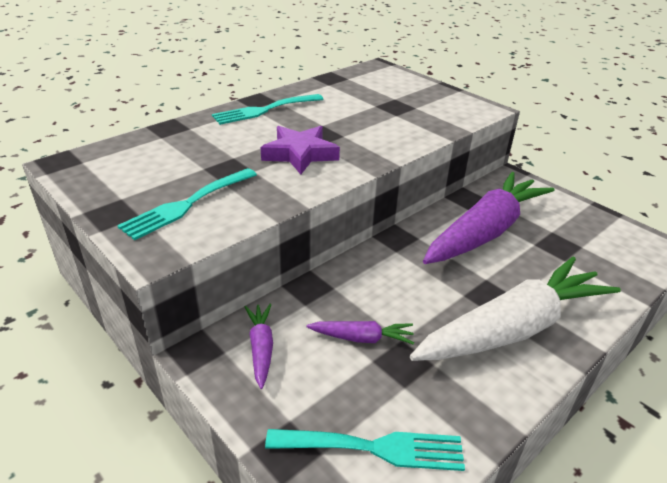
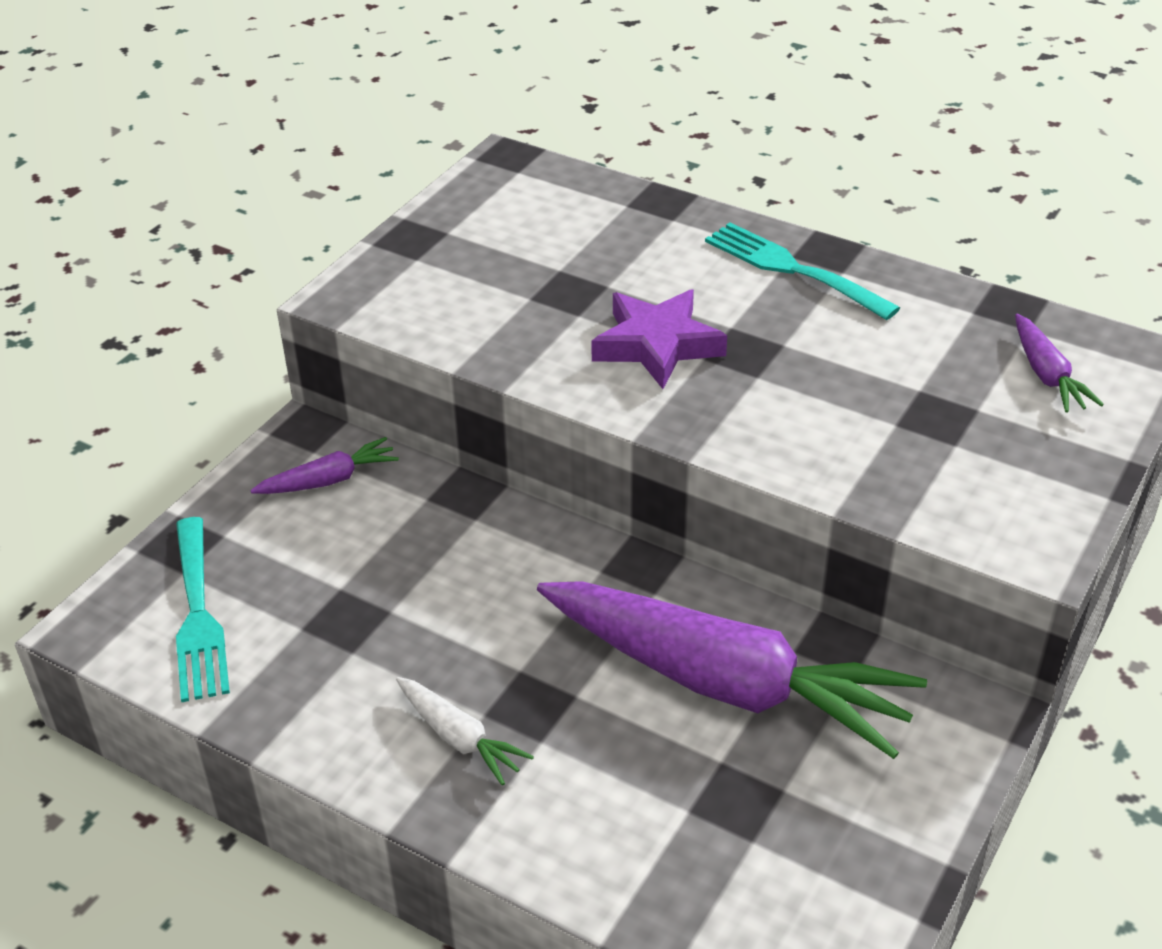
camera: 75 degrees right, 5 degrees up
turquoise fork [117,168,257,240] -> none
purple carrot [306,321,414,345] -> purple carrot moved to [1015,314,1104,413]
white carrot [410,257,621,361] -> white carrot [396,677,534,785], size x0.42

